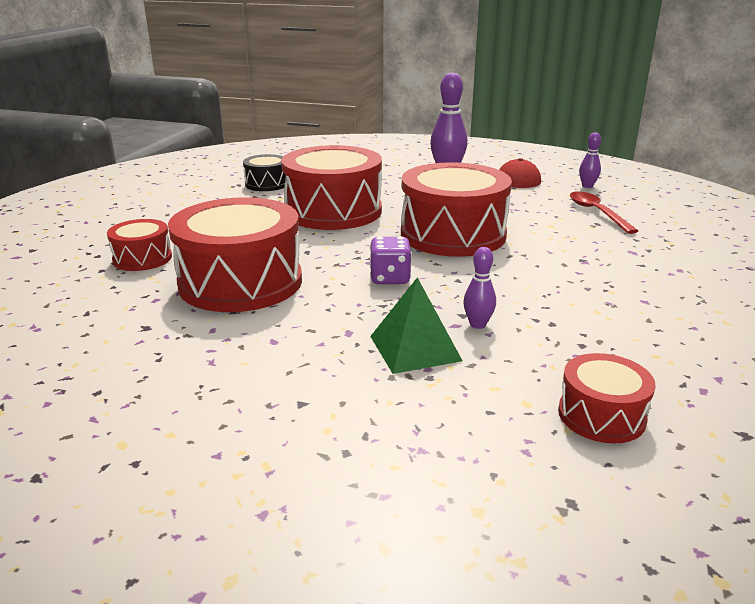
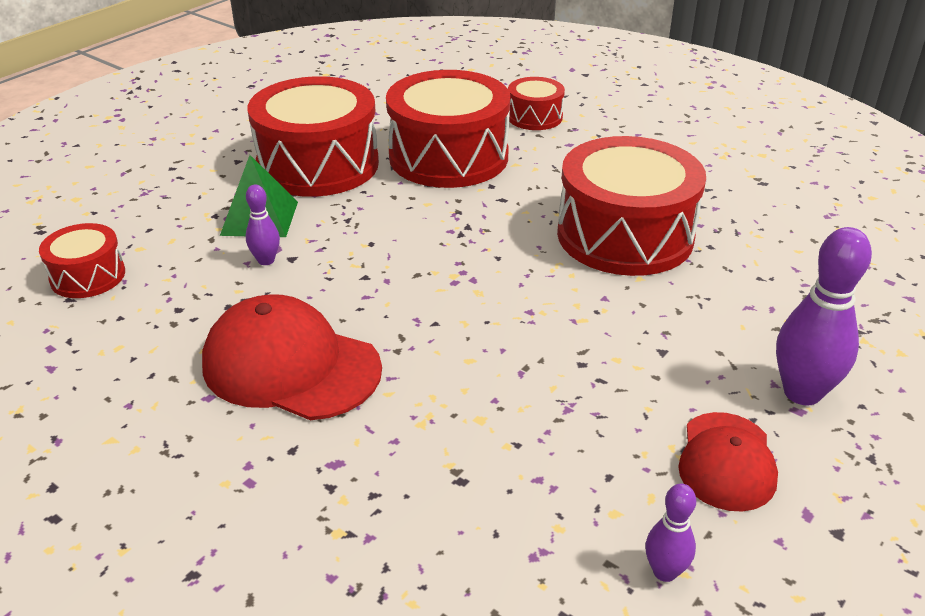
camera: 110 degrees right, 10 degrees up
black drum [243,154,286,191] -> none
purple dice [370,236,412,284] -> none
red drum [401,162,512,257] -> red drum moved to [248,76,379,197]
red spoon [570,191,638,234] -> none
none -> red cap [202,294,382,420]

